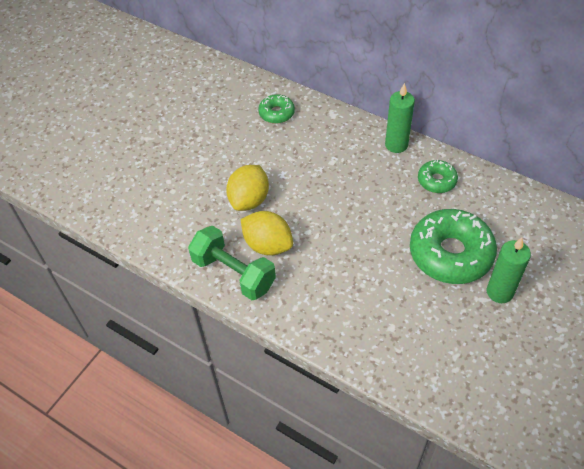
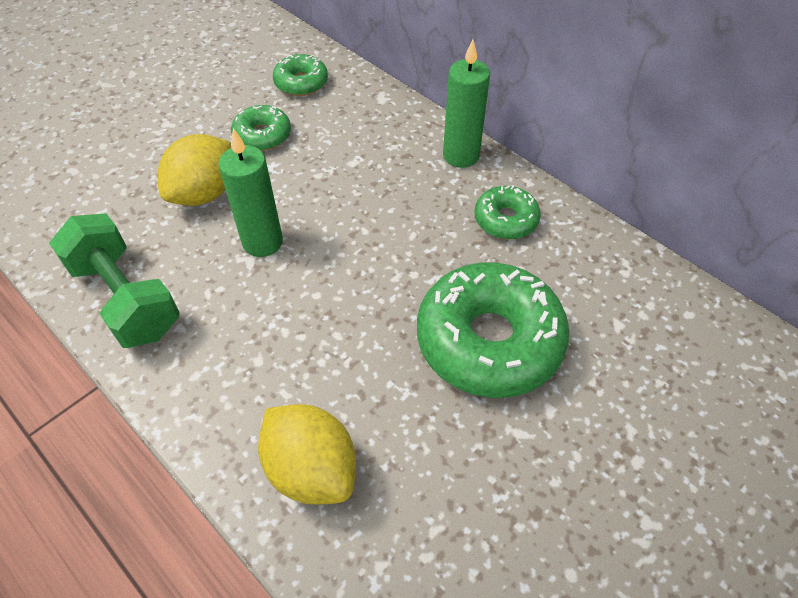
camera: 10 degrees right, 0 degrees up
yellow lemon [241,211,293,256] -> yellow lemon moved to [258,404,356,505]
green candle [487,237,531,303] -> green candle moved to [219,128,283,257]
none -> green donut [231,105,291,151]

